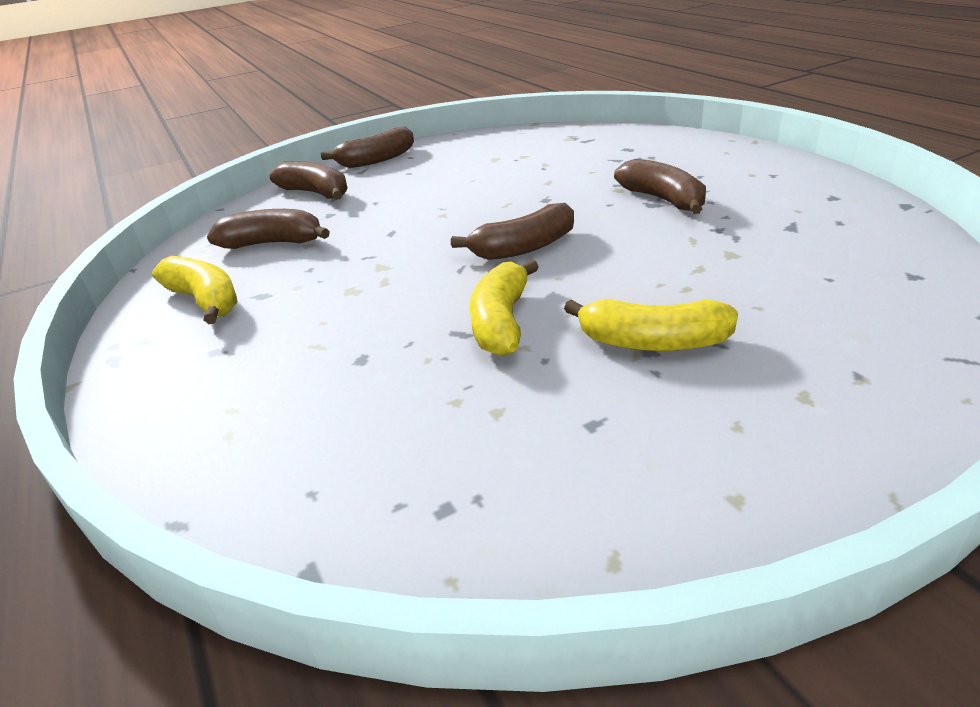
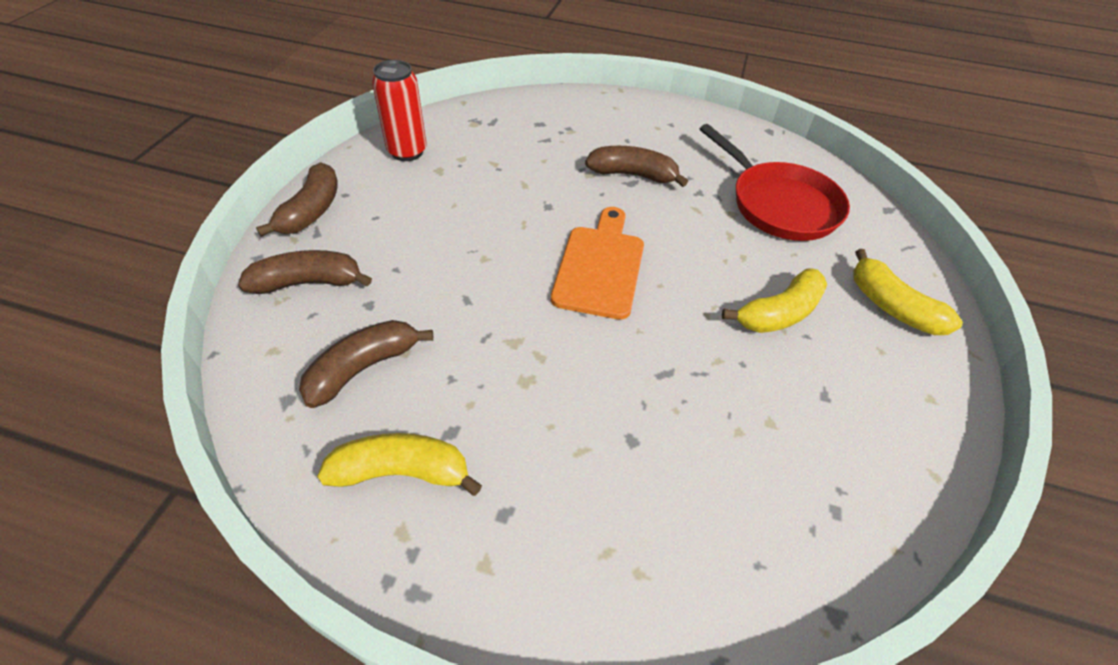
camera: 50 degrees left, 15 degrees up
brown banana [451,203,574,260] -> orange cutting board [551,207,644,320]
yellow banana [470,260,539,357] -> yellow banana moved to [853,249,963,335]
none -> red can [372,60,427,161]
none -> red pan [700,124,850,241]

